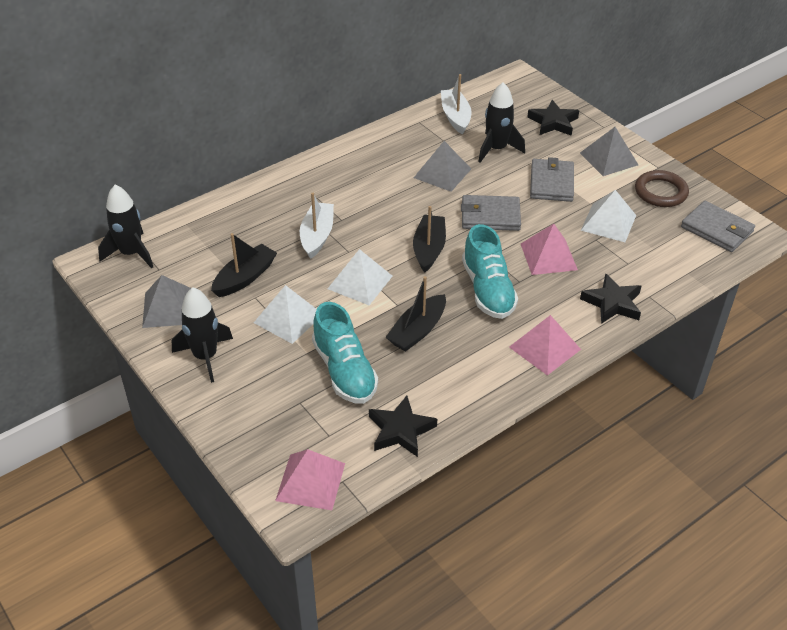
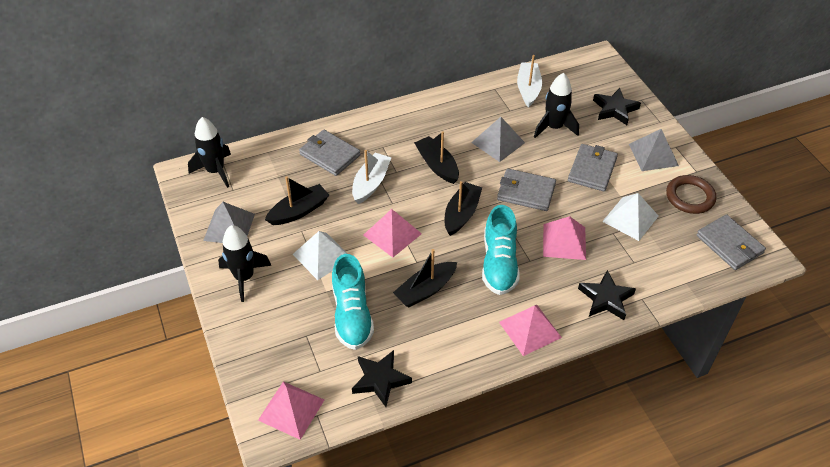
camera: 15 degrees right, 5 degrees up
white pyramid [328,249,392,305] -> pink pyramid [363,209,422,257]
none -> grey wallet [299,129,361,176]
none -> black boat [414,131,459,184]

